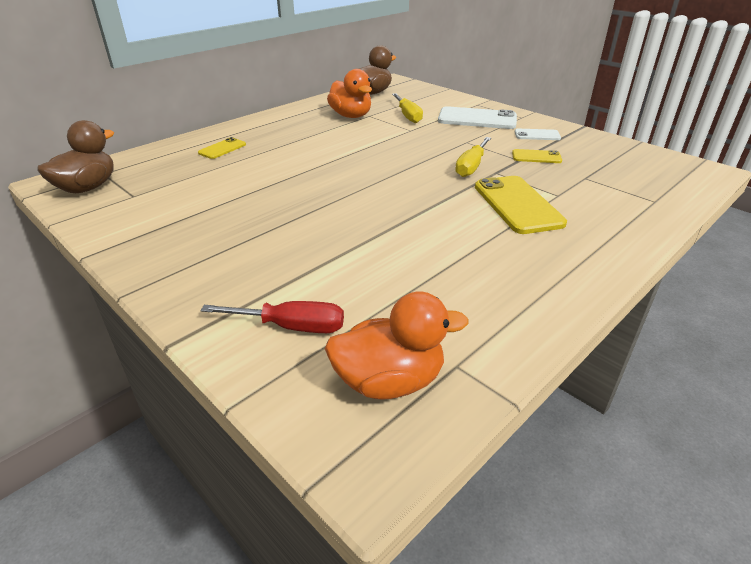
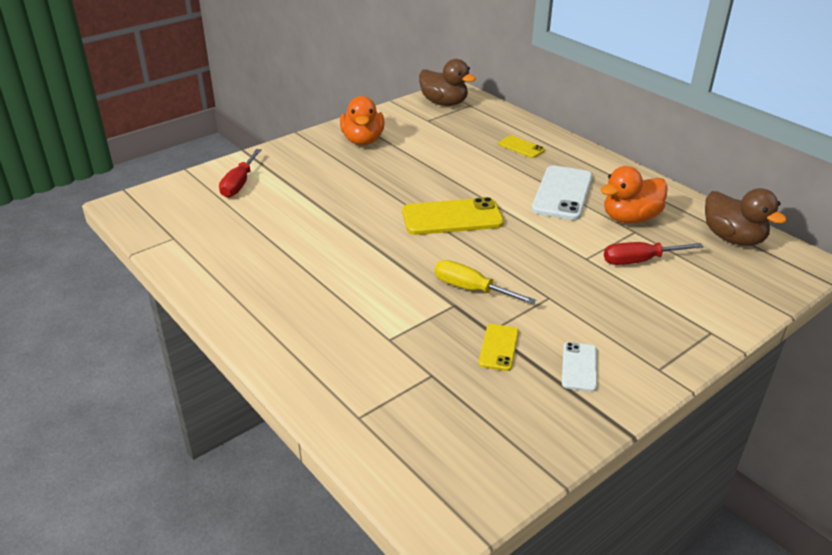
camera: 95 degrees right, 0 degrees up
orange duck [325,292,469,400] -> orange duck moved to [340,96,385,145]
yellow screwdriver [392,93,423,123] -> red screwdriver [604,242,704,265]
white phone [438,106,517,129] -> white phone moved to [532,165,592,220]
yellow phone [475,176,567,234] -> yellow phone moved to [402,197,504,235]

